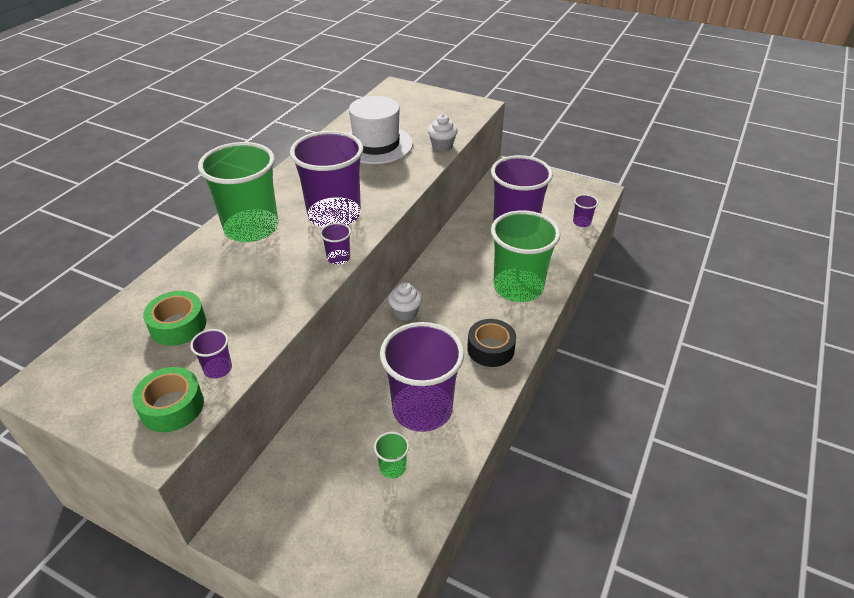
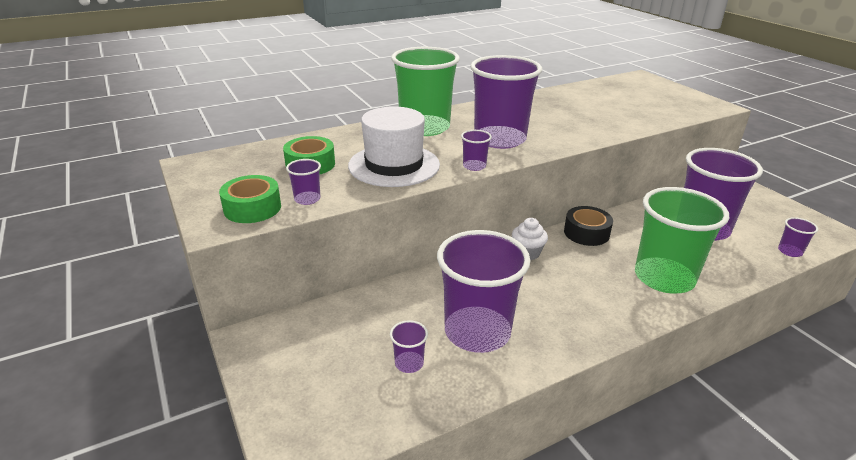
camera: 35 degrees right, 10 degrees down
white hat [349,96,413,164] -> white hat moved to [348,106,440,187]
green cup [374,432,409,479] -> purple cup [390,320,428,373]
white cupcake [428,114,458,151] -> none
black tape [467,319,516,367] -> black tape moved to [564,206,613,246]

